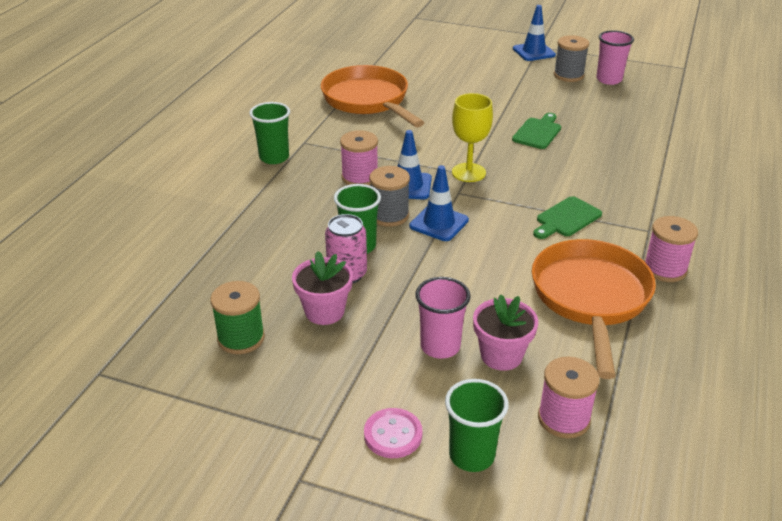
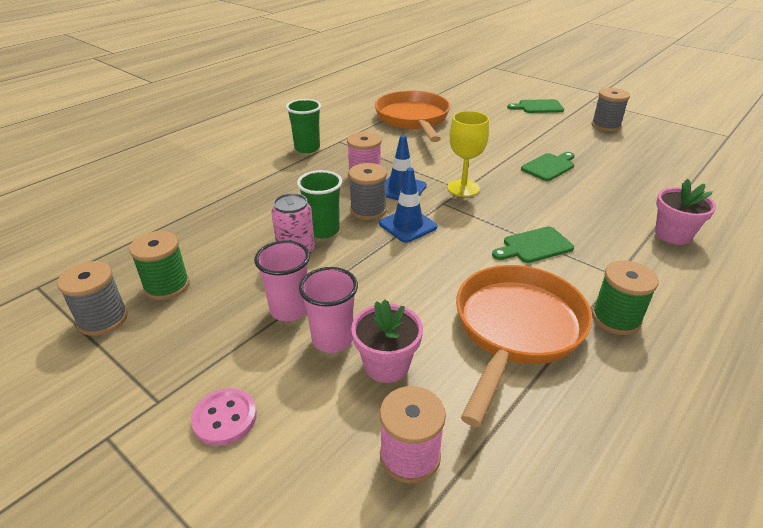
camera: 20 degrees right, 0 degrees up
pink flower pot [292,251,353,325] -> pink flower pot moved to [655,179,716,245]
green cup [445,379,509,472] -> none
blue traffic cone [513,5,556,61] -> none
pink cup [596,30,634,85] -> pink cup moved to [254,240,310,321]
pink spool [644,216,698,282] -> green spool [592,260,659,335]
none -> grey spool [57,261,128,336]
none -> green cutting board [507,99,564,113]

